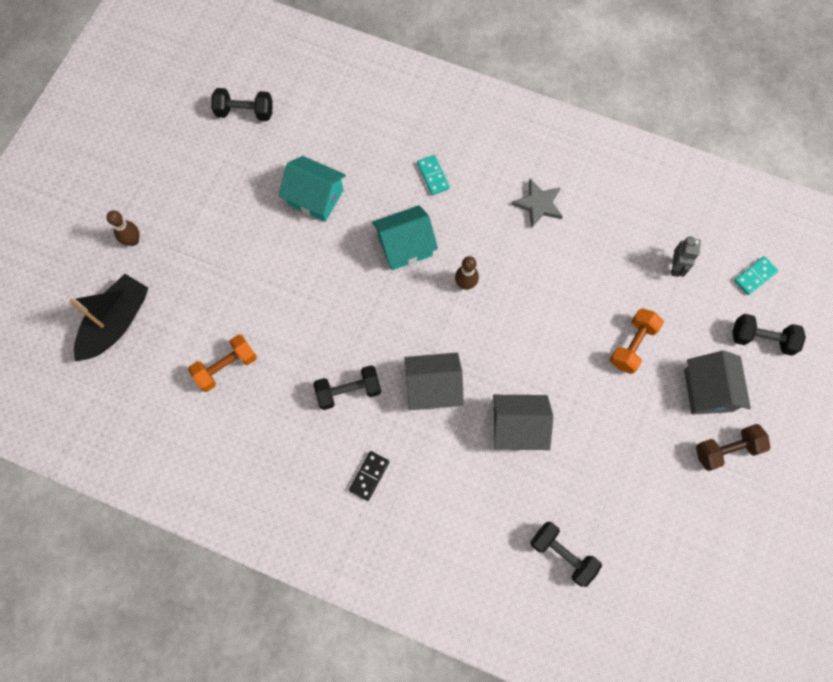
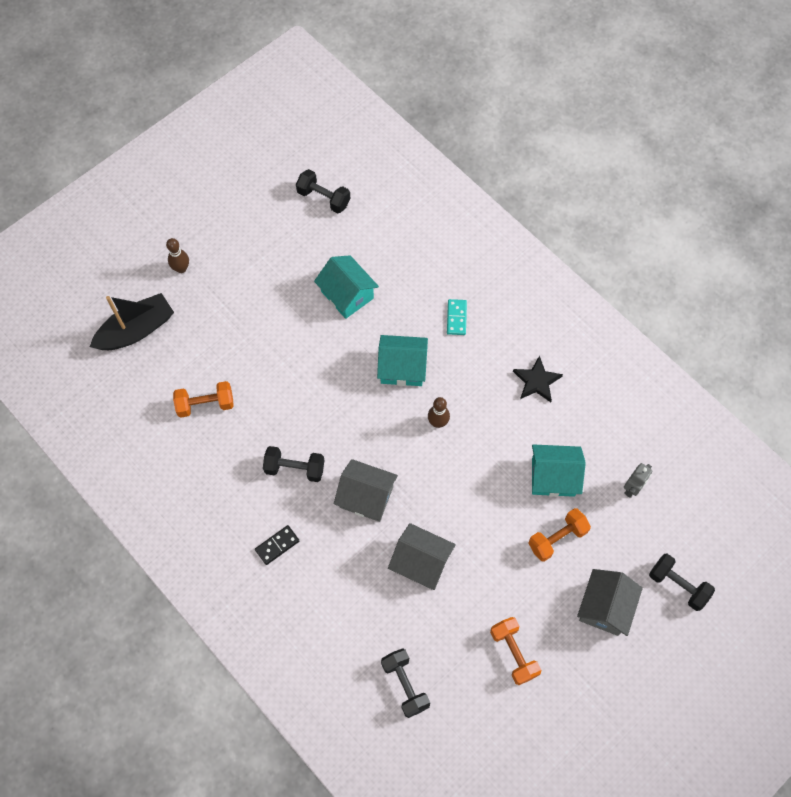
camera: 25 degrees right, 5 degrees down
grey star [512,179,563,228] -> black star [513,355,563,402]
brown dumbbell [696,424,770,471] -> none
turquoise domino [734,256,778,295] -> none
none -> orange dumbbell [490,617,541,685]
none -> turquoise house [532,444,586,497]

